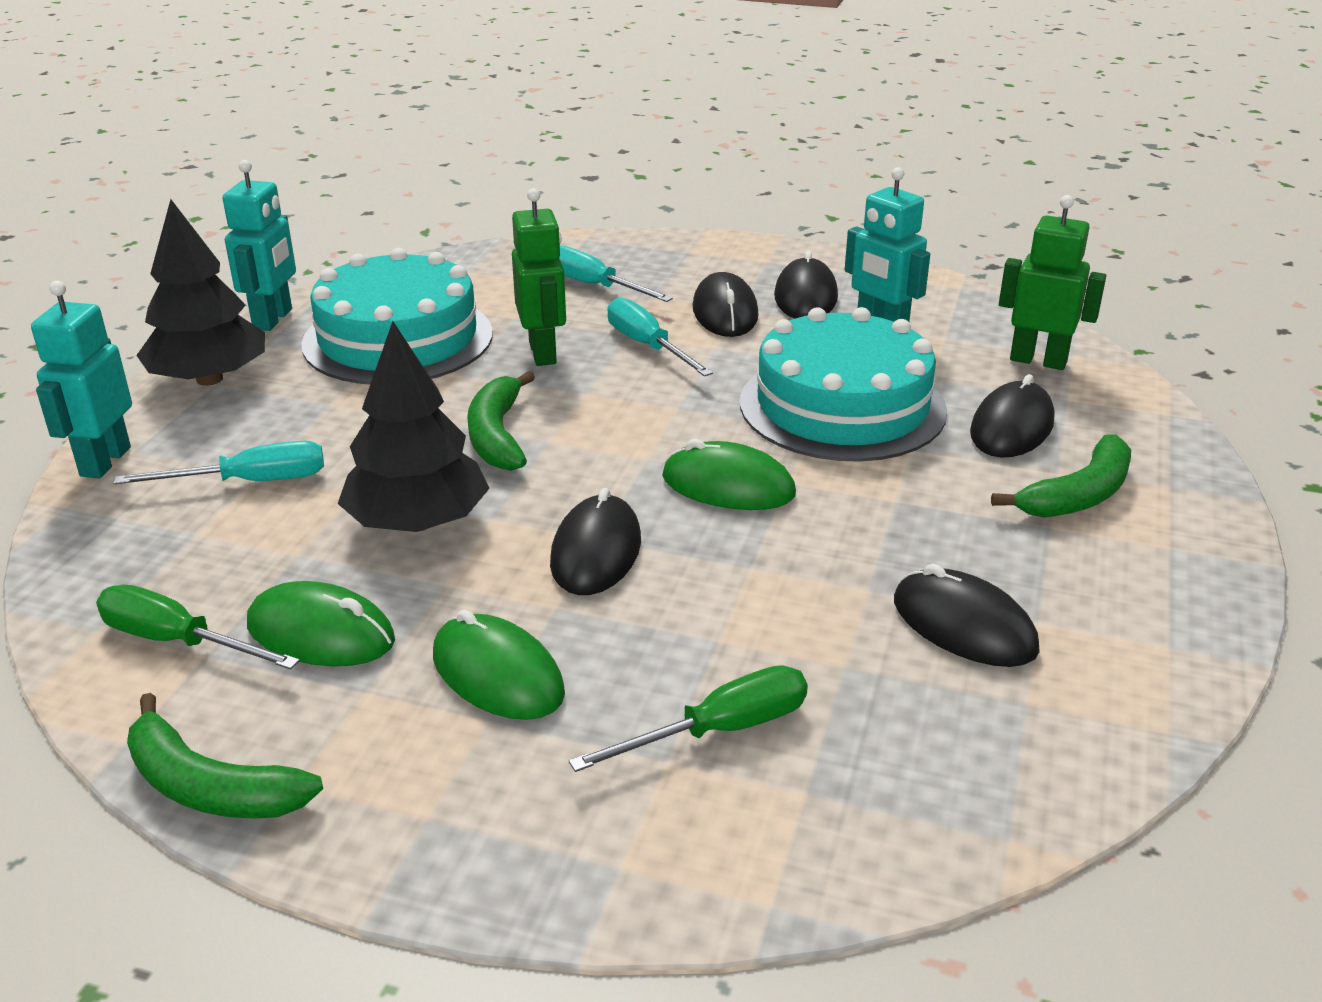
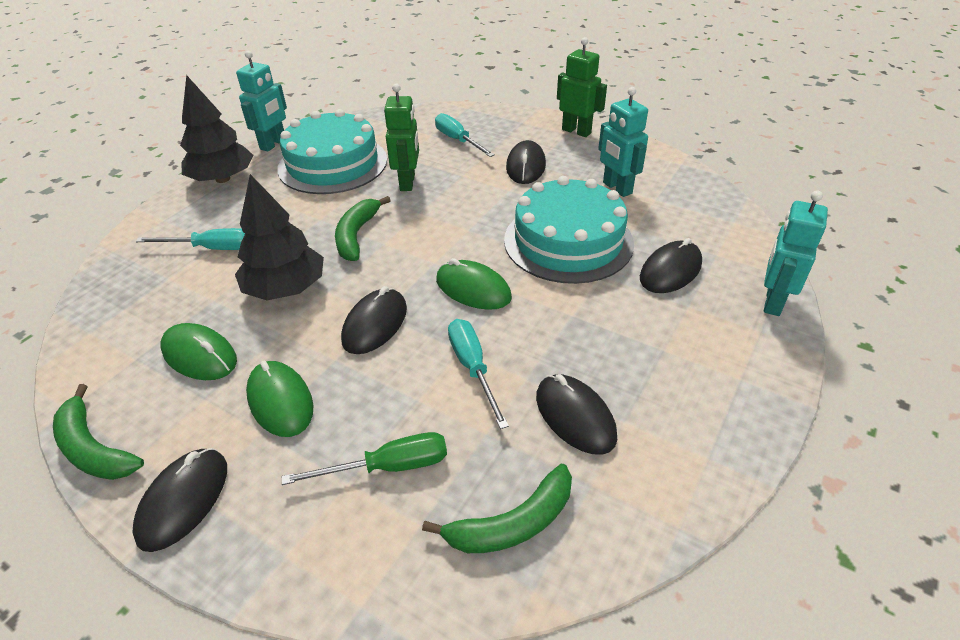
camera: 15 degrees right, 10 degrees up
turquoise robot [31,281,132,478] -> turquoise robot moved to [764,190,828,316]
green screwdriver [96,584,300,669] -> none
turquoise screwdriver [607,297,713,376] -> turquoise screwdriver moved to [448,319,509,429]
black mouse [774,251,838,319] -> black mouse moved to [132,448,227,552]
green banana [991,434,1131,518] -> green banana moved to [422,464,572,553]
green robot [999,195,1106,370] -> green robot moved to [557,37,607,137]

